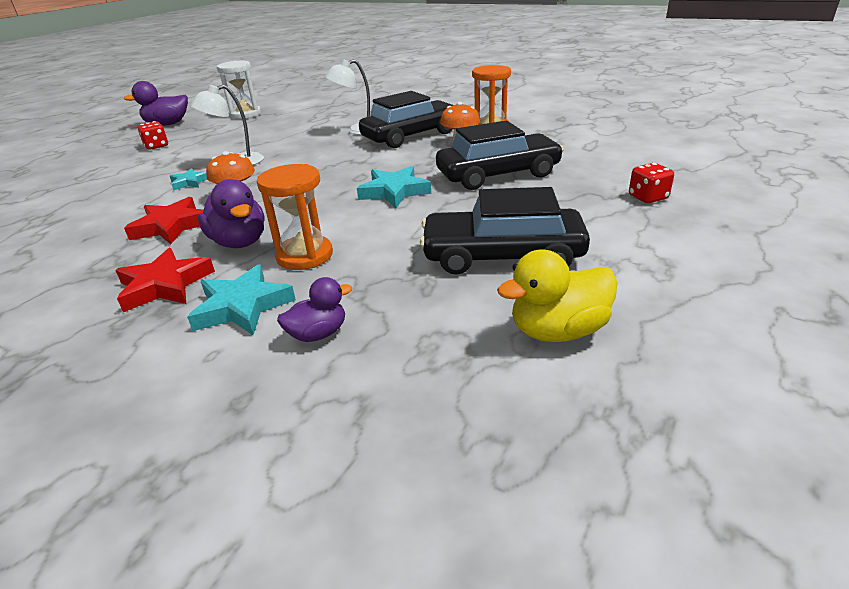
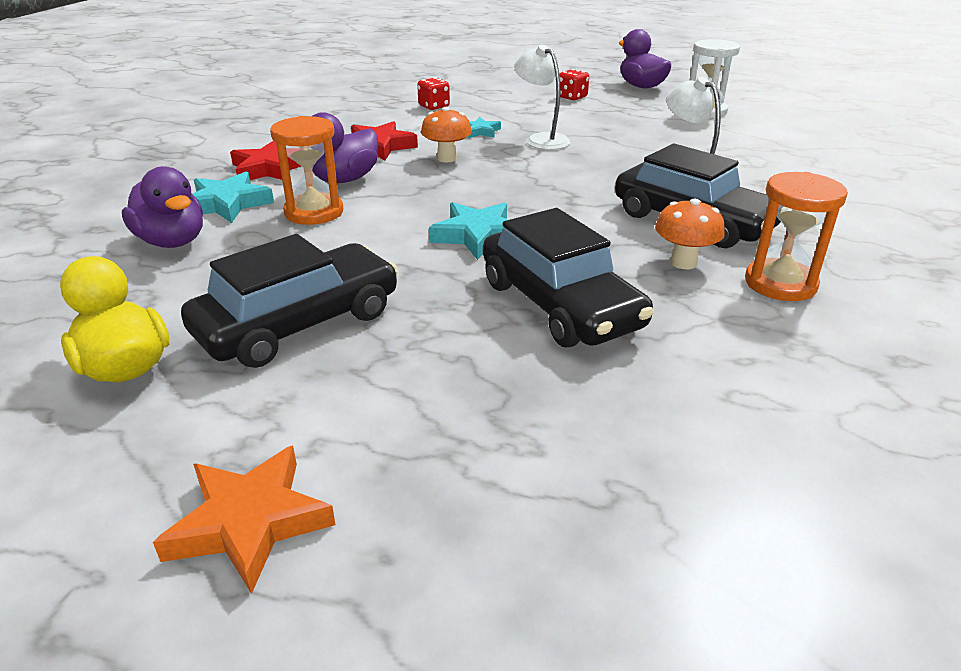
camera: 75 degrees right, 0 degrees up
purple duck [277,277,352,342] -> purple duck [122,166,203,248], size x1.58
black car [420,187,590,275] -> black car turned 60 degrees clockwise [181,234,398,368]
red dice [629,163,674,203] -> red dice moved to [417,77,450,110]
none -> orange star [153,446,336,594]

